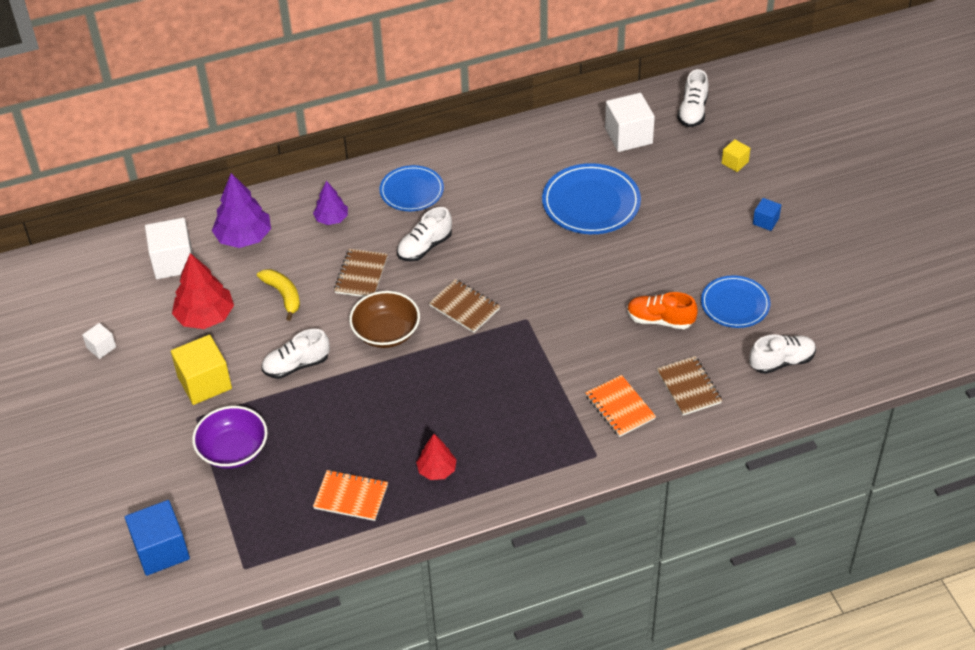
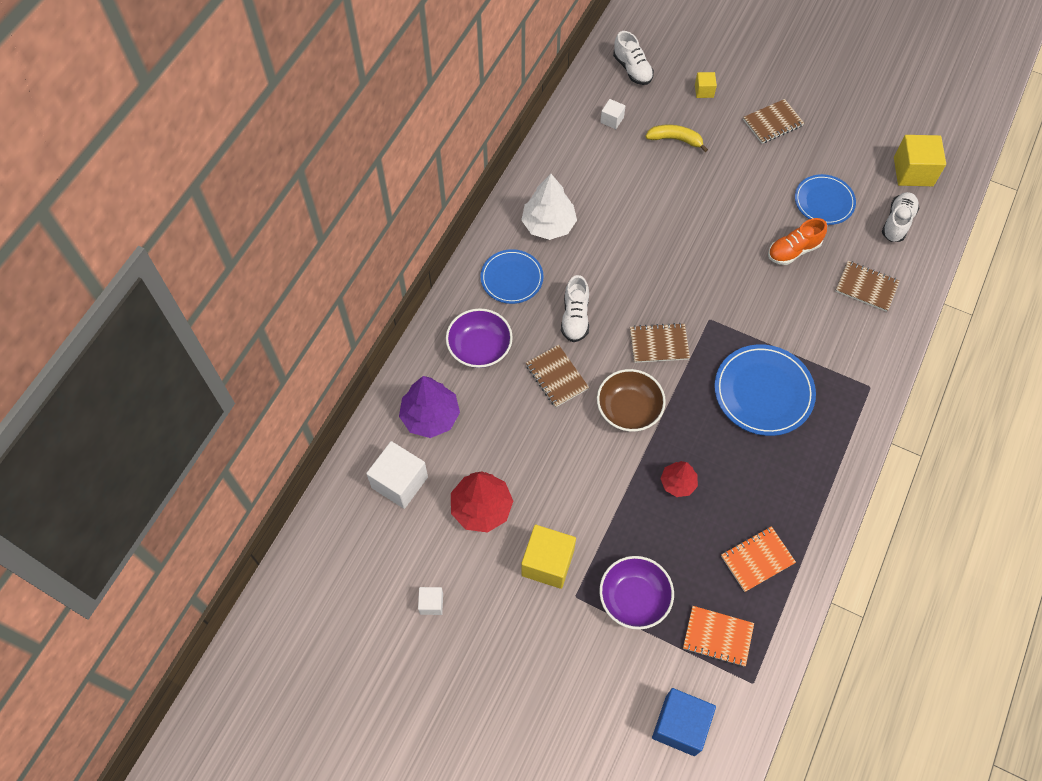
camera: 45 degrees left, 15 degrees up
yellow banana [257,269,300,321] -> yellow banana moved to [645,125,708,152]
white shoe [261,329,330,379] -> none
purple tree [313,181,348,225] -> purple bowl [446,308,513,368]
red tree [416,434,457,480] -> red tree moved to [660,461,698,497]
blue plate [542,163,641,234] -> blue plate moved to [714,344,816,436]
orange notebook [585,375,656,437] -> orange notebook moved to [683,606,754,667]
white cube [605,93,655,152] -> white cube [600,99,625,129], size x0.52
blue cube [753,198,781,231] -> brown notebook [743,99,804,144]
none -> white tree [521,174,577,240]
none -> yellow cube [894,135,946,186]

